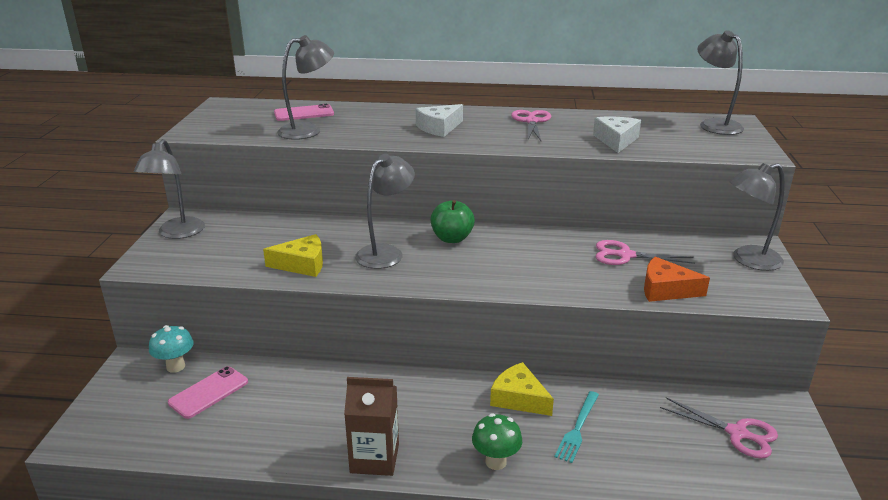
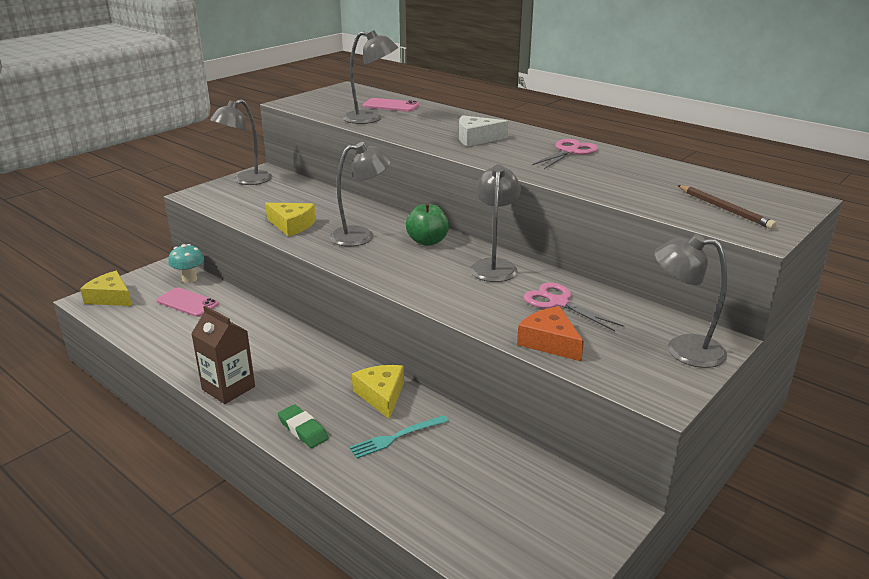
camera: 35 degrees right, 0 degrees up
pink phone [168,366,248,419] -> pink phone turned 45 degrees clockwise [156,287,219,317]
green mushroom [472,414,522,470] -> green eraser [278,404,329,448]
white cheese [593,117,641,153] -> none
pink scissors [660,397,778,459] -> none
grey lamp [698,30,744,135] -> grey lamp moved to [470,164,521,282]
none -> yellow cheese [80,271,132,306]
none -> brown pencil [678,185,777,229]

